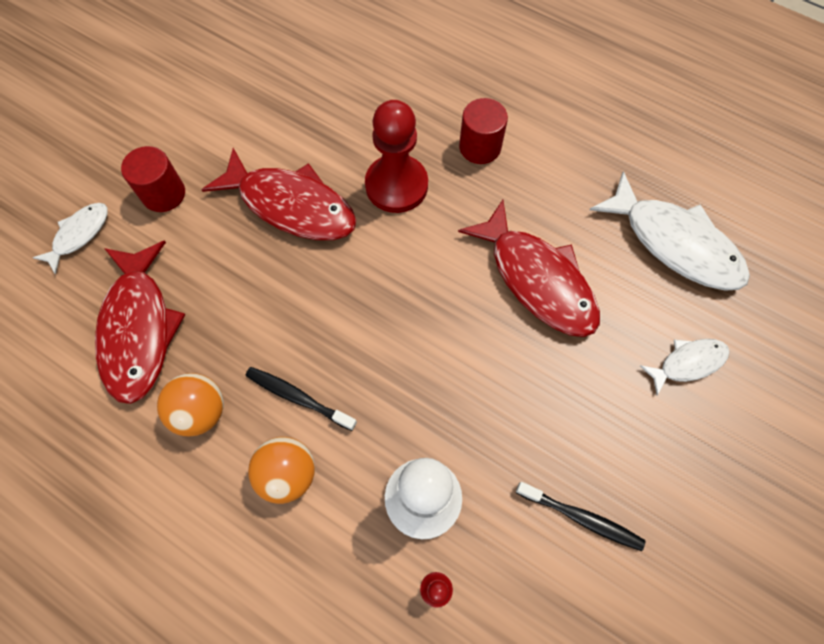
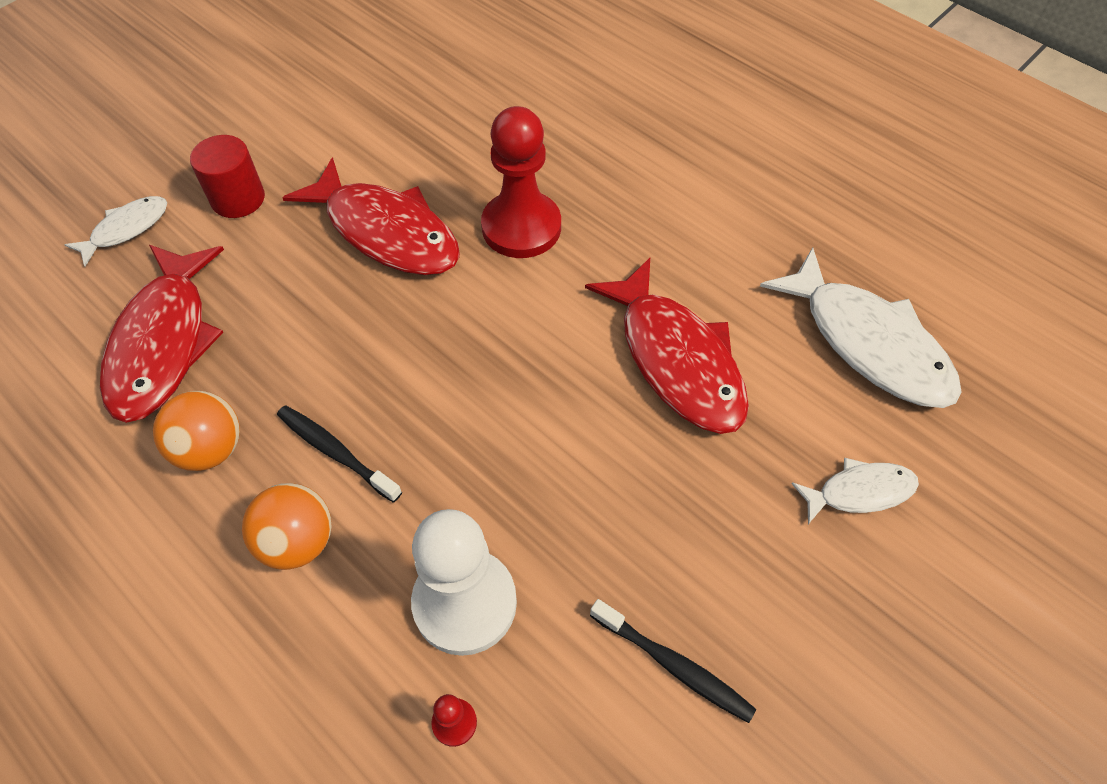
camera: 10 degrees right, 10 degrees down
red cylinder [459,98,508,164] -> none

